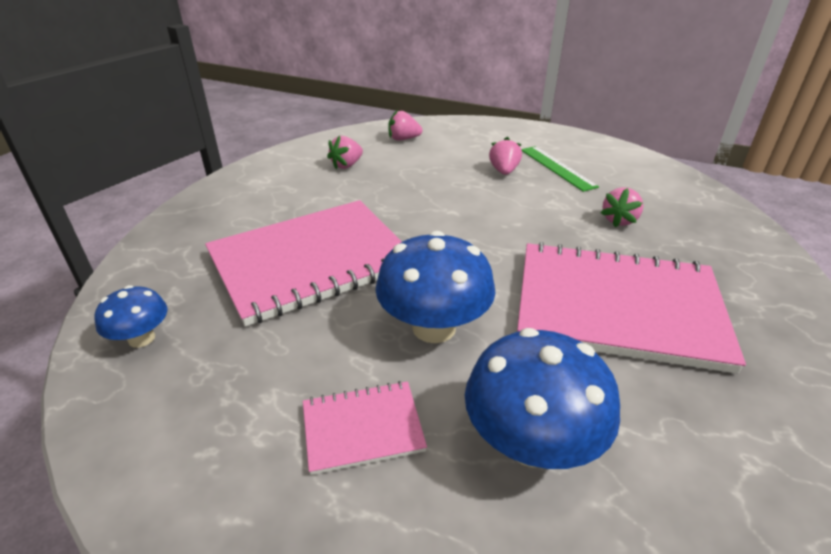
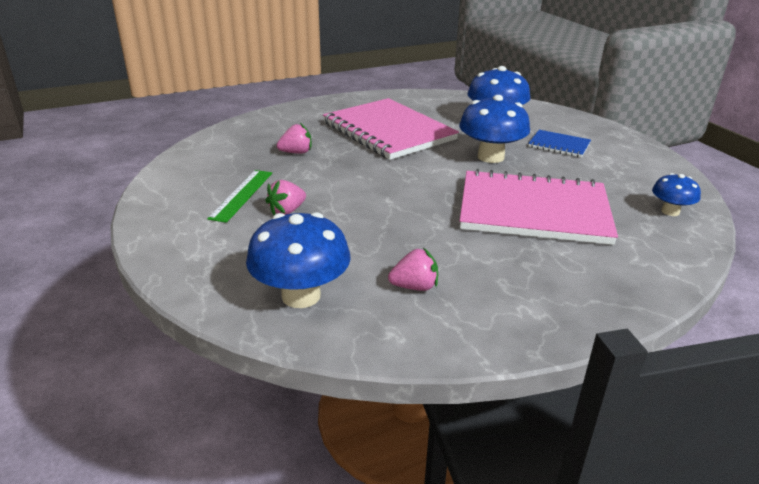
camera: 140 degrees left, 5 degrees down
pink notebook [303,381,427,475] -> blue notebook [528,130,591,157]
pink strawberry [388,110,422,141] -> blue mushroom [246,212,351,308]

